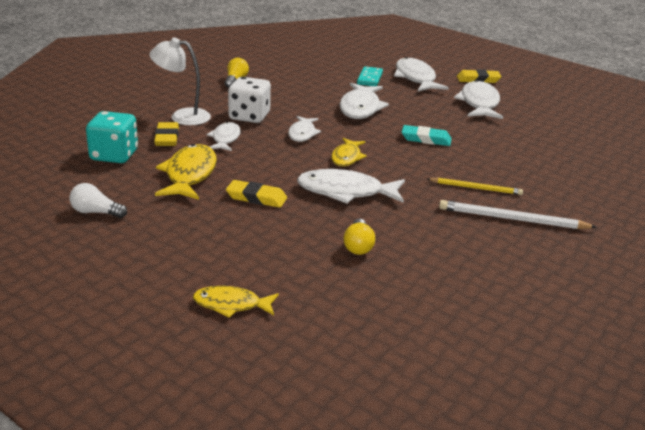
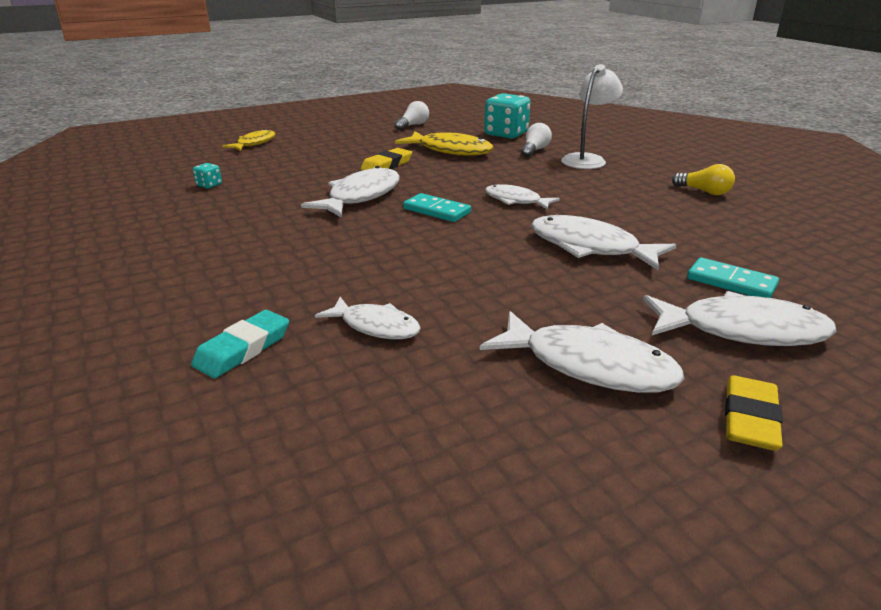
camera: 115 degrees right, 0 degrees up
yellow eraser [154,122,179,146] -> white light bulb [521,123,552,157]
white fish [207,122,241,151] -> white fish moved to [315,297,421,339]
white dice [228,77,271,123] -> none
yellow fish [331,138,367,166] -> turquoise domino [403,193,471,222]
yellow light bulb [344,219,375,255] -> none
turquoise eraser [402,125,452,146] -> turquoise eraser moved to [191,310,289,378]
yellow pencil [427,177,523,195] -> none
white pencil [439,200,597,229] -> none
none -> turquoise dice [193,163,222,188]

